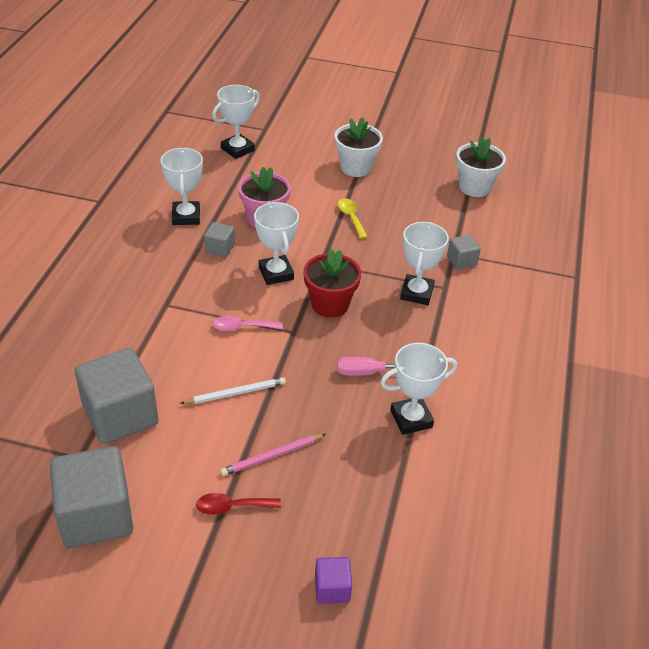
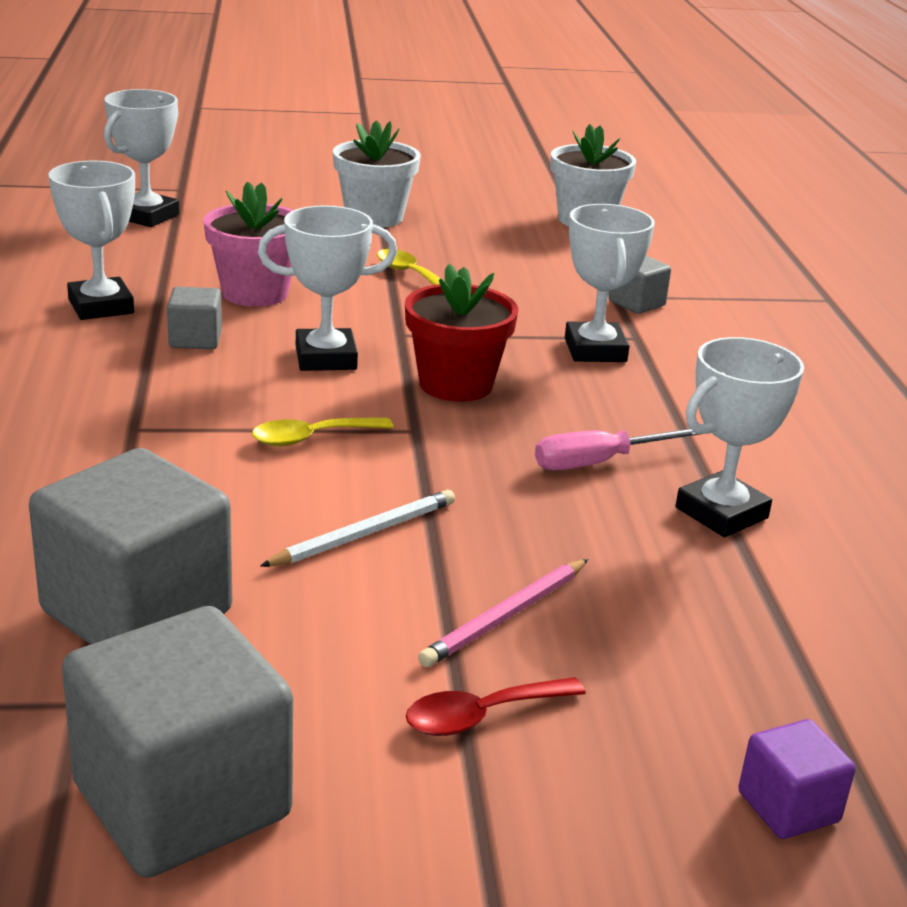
camera: 20 degrees left, 15 degrees down
pink spoon [213,315,283,331] -> yellow spoon [252,417,394,446]
white trophy [254,202,299,285] -> white trophy turned 60 degrees counterclockwise [258,205,397,371]

